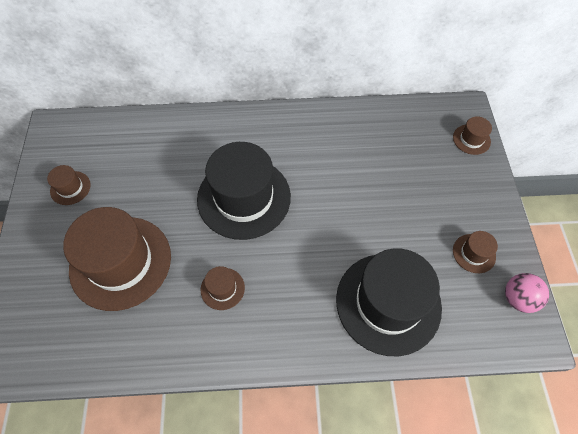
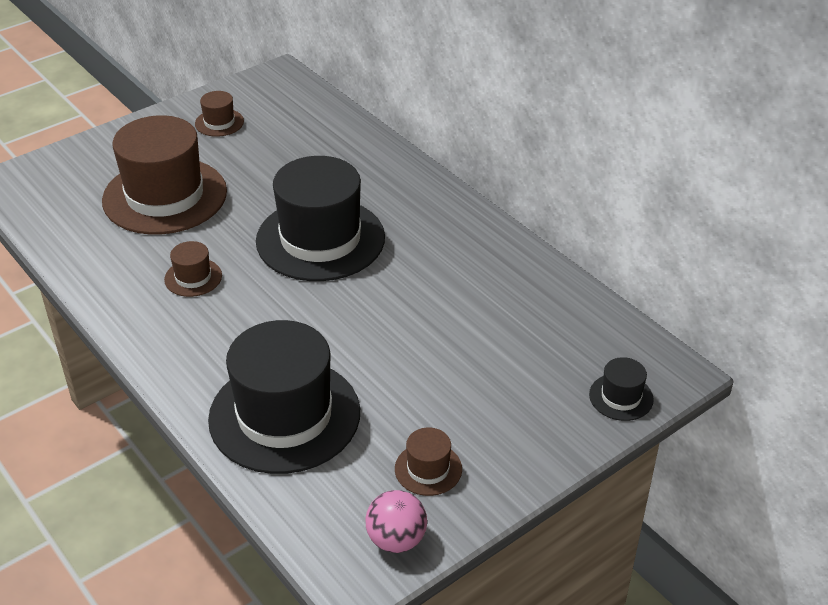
camera: 55 degrees right, 20 degrees down
brown hat [453,116,492,155] -> black hat [589,357,654,421]

